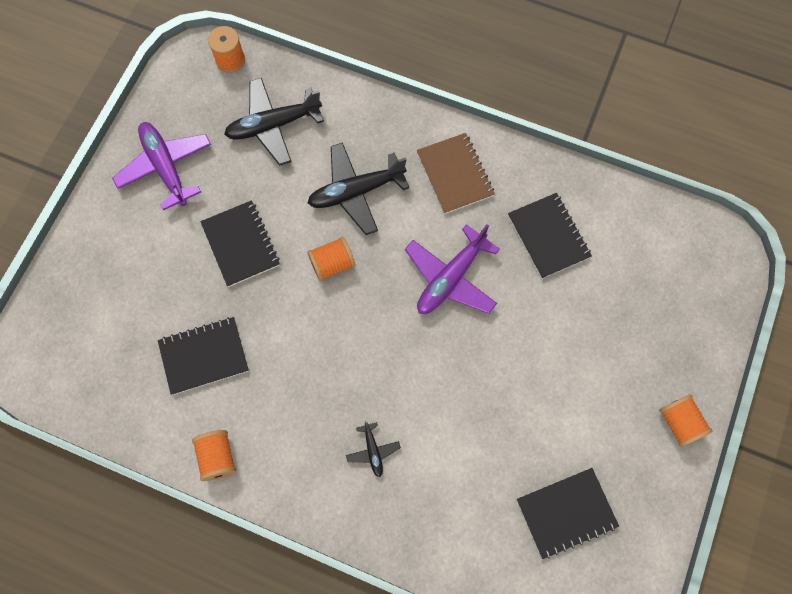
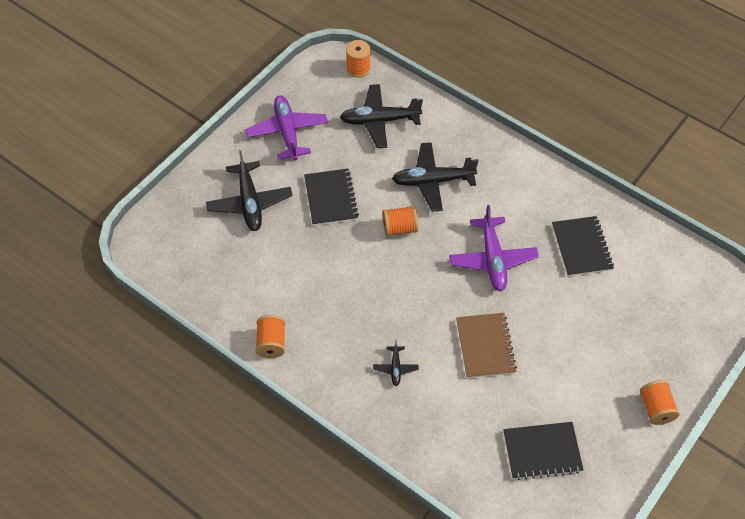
camera: 15 degrees right, 15 degrees down
black notebook [158,317,249,395] -> none
purple plane [405,224,500,314] -> purple plane turned 60 degrees counterclockwise [449,205,539,291]
brown notebook [417,133,495,214] -> brown notebook moved to [456,313,517,378]
none -> black plane [206,150,293,231]

